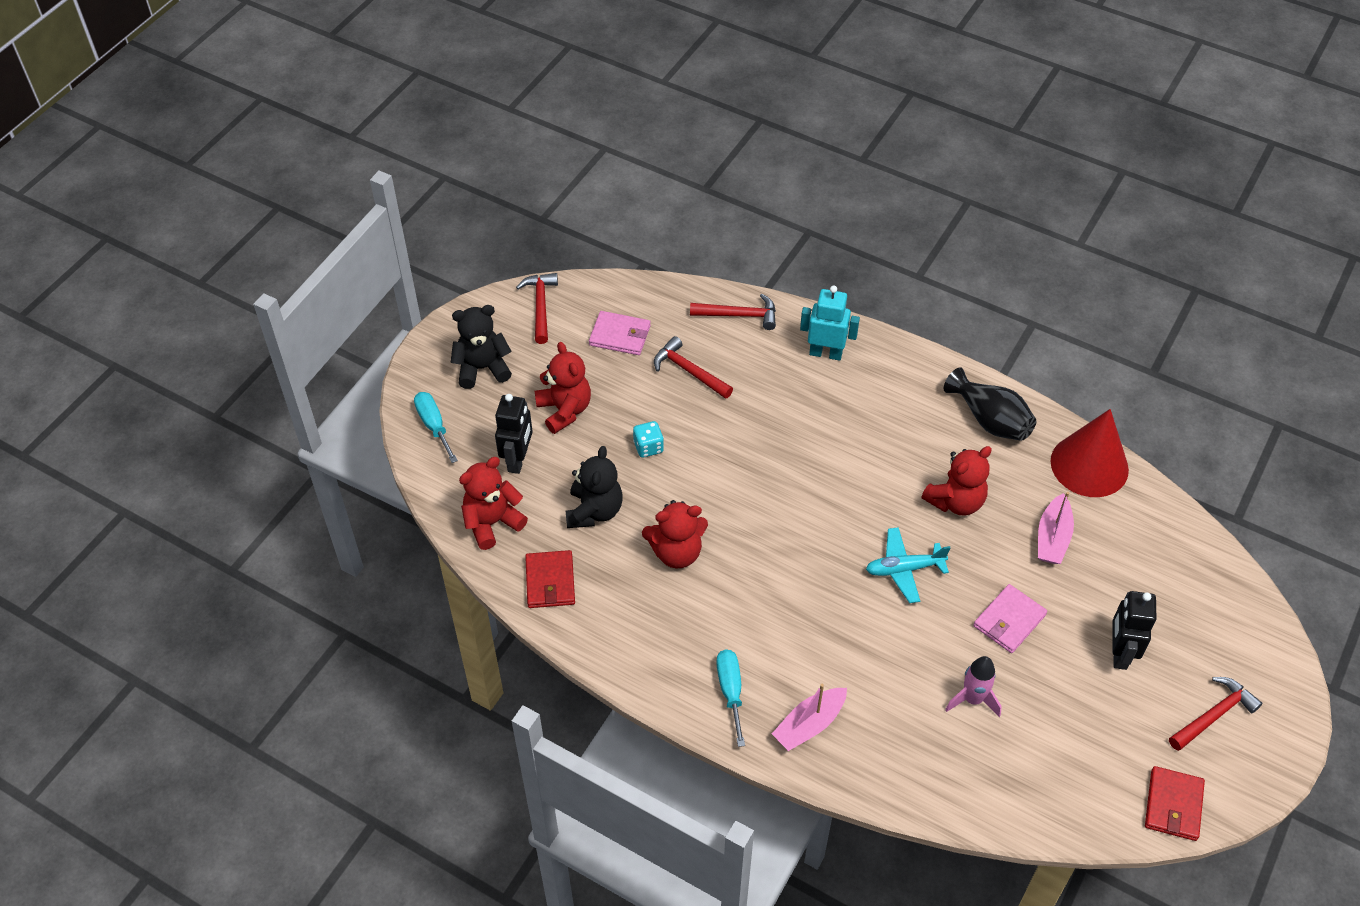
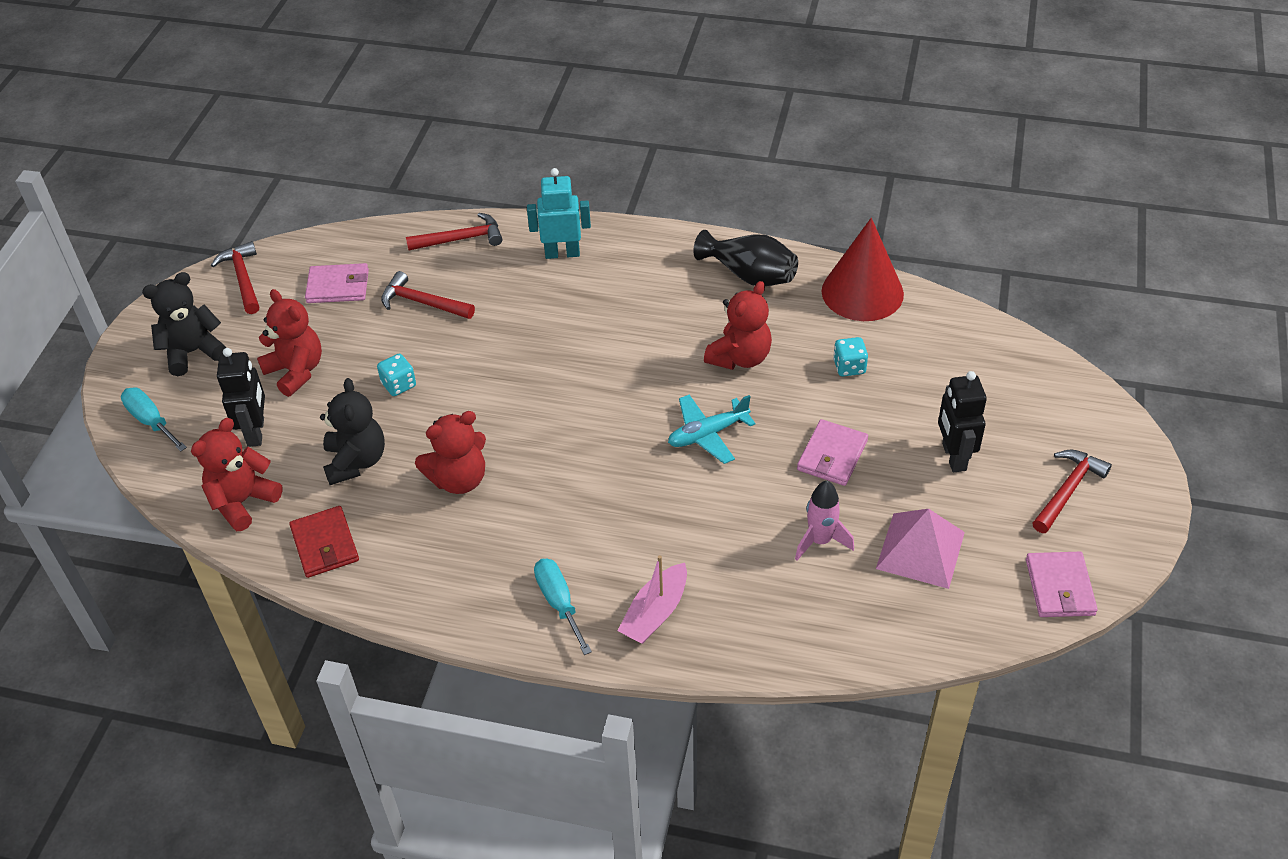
camera: 15 degrees left, 5 degrees down
pink boat [1038,492,1074,564] -> turquoise dice [833,337,868,376]
red wallet [1145,766,1205,841] -> pink wallet [1026,552,1098,617]
none -> pink pyramid [876,509,965,589]

